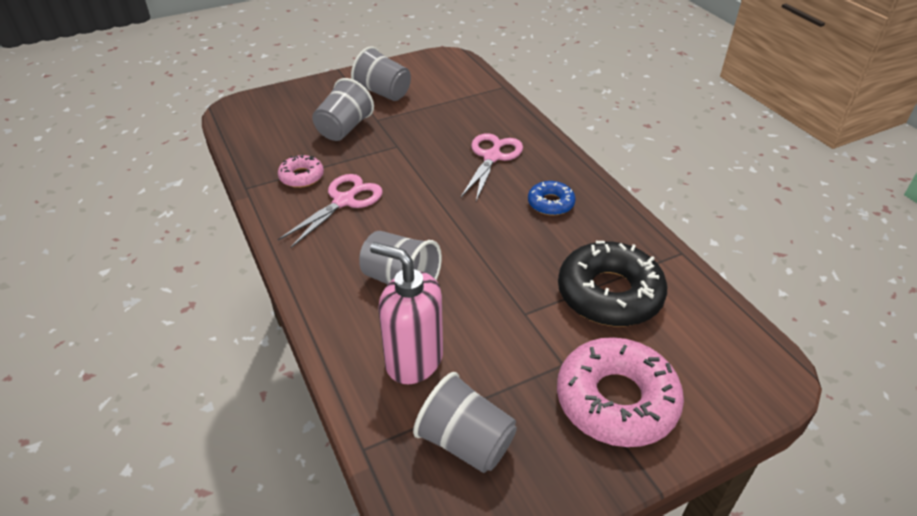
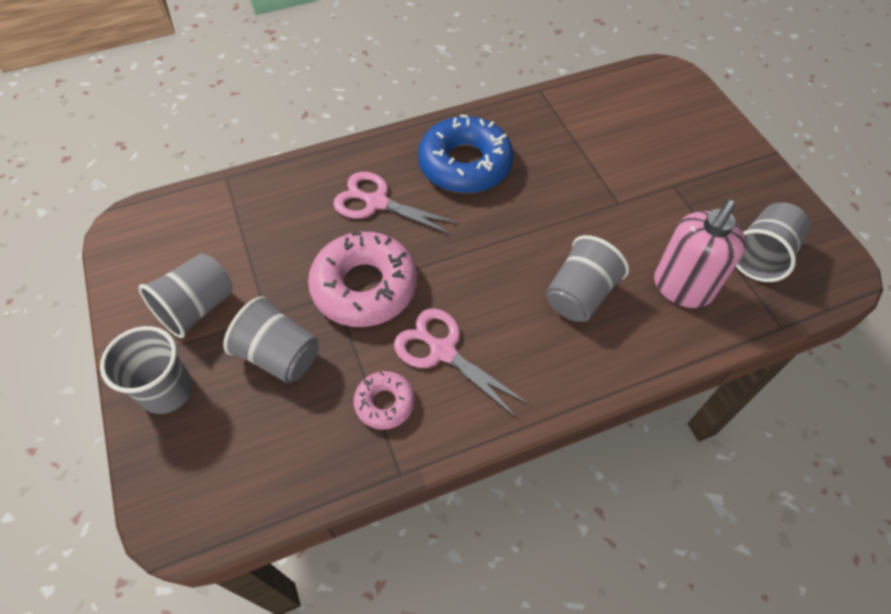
camera: 85 degrees left, 15 degrees up
blue donut [528,181,576,216] -> blue donut [418,114,514,193], size x1.95
pink donut [557,337,684,447] -> pink donut moved to [308,232,417,327]
black donut [558,241,667,326] -> none
none -> grey cup [100,326,193,414]

